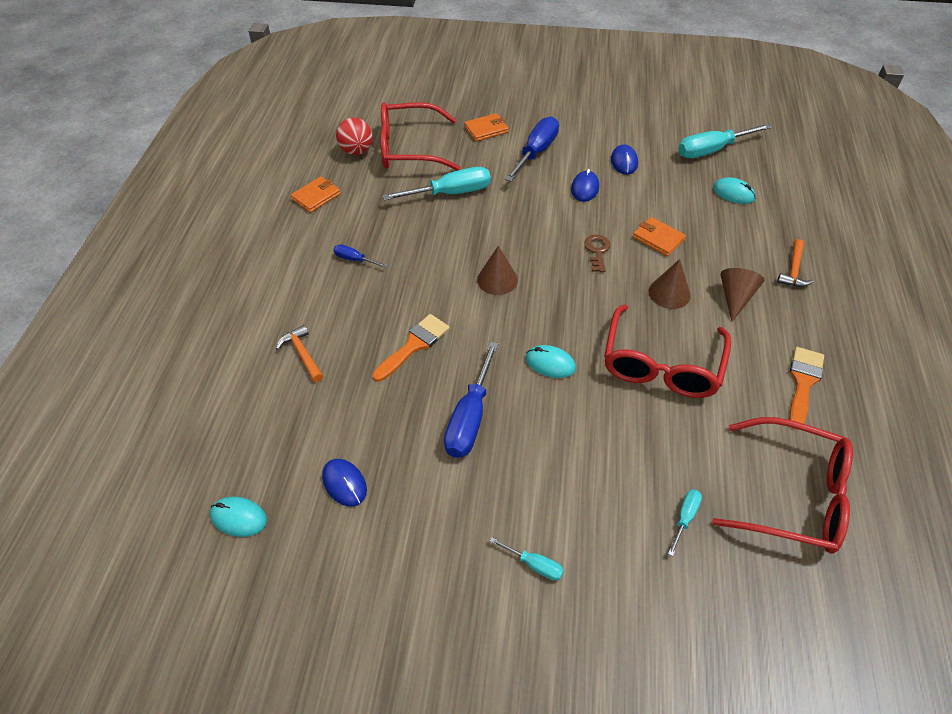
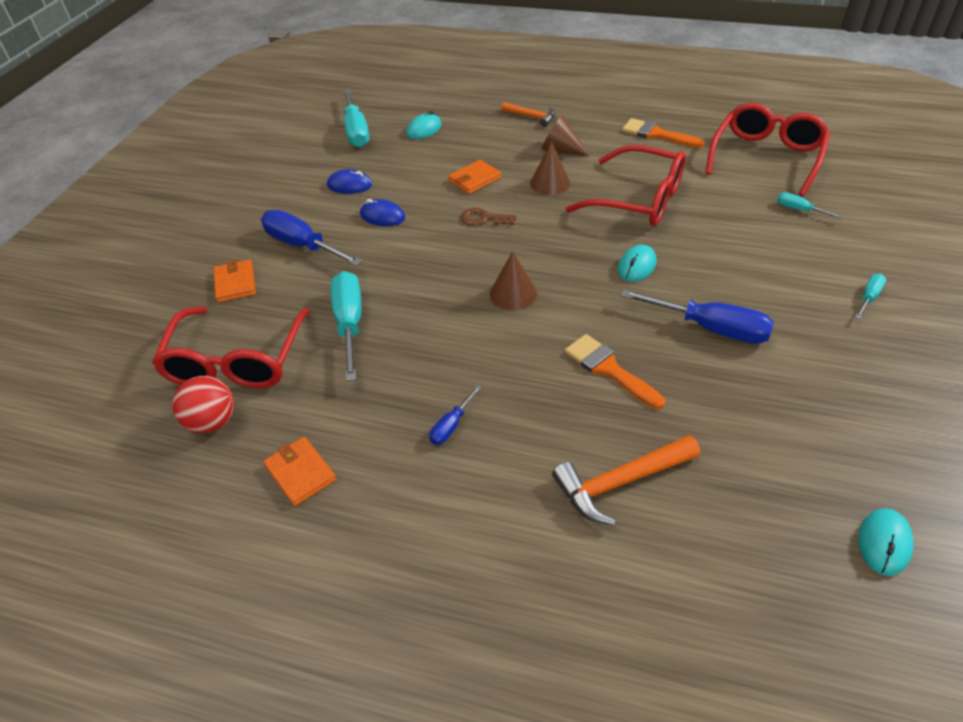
camera: 80 degrees left, 5 degrees down
orange hammer [276,325,323,382] -> orange hammer [552,435,700,525], size x1.56
blue mouse [322,459,367,507] -> none

